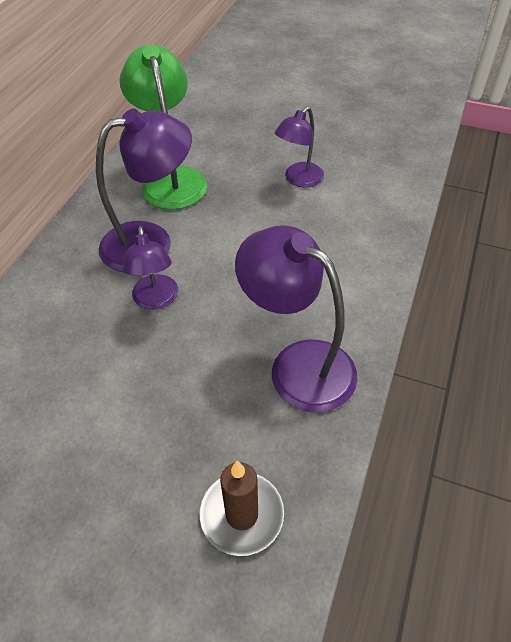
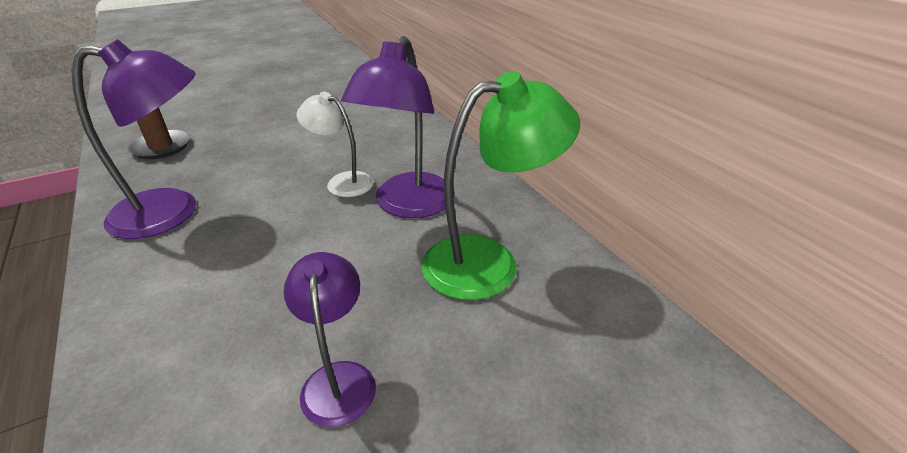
camera: 130 degrees right, 15 degrees down
green lamp [119,45,207,210] -> green lamp turned 45 degrees counterclockwise [421,71,580,300]
purple lamp [123,226,178,310] -> white lamp [296,92,374,197]

